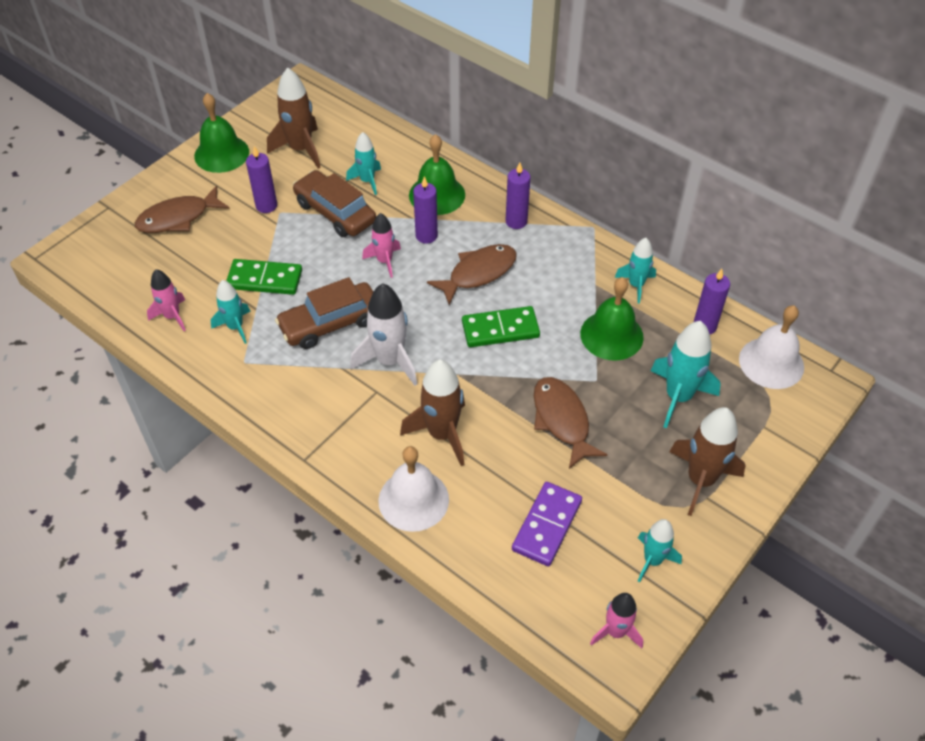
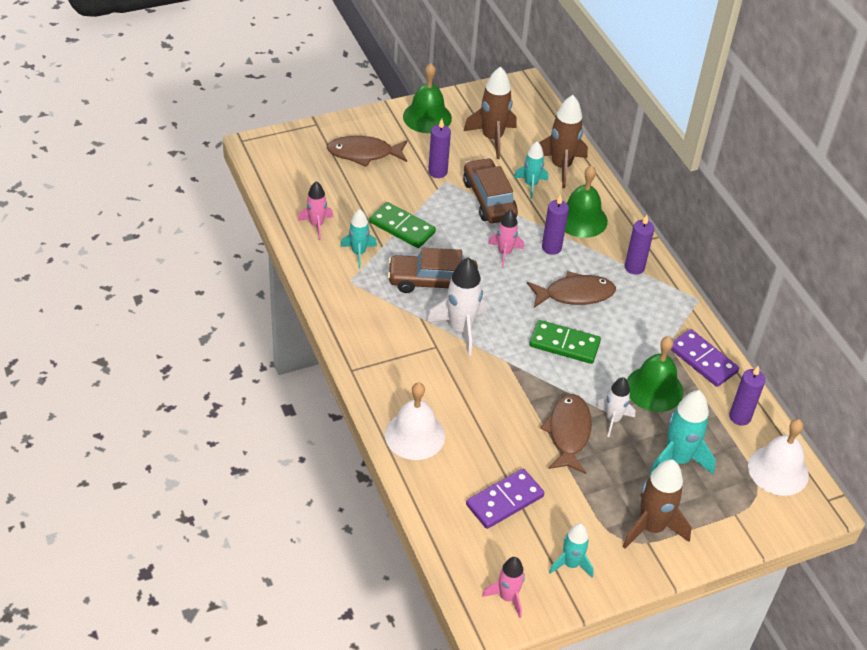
camera: 25 degrees right, 5 degrees down
brown rocket [400,360,465,466] -> brown rocket moved to [539,95,588,188]
turquoise rocket [615,238,656,303] -> purple domino [671,329,739,387]
none -> white rocket [596,377,635,437]

